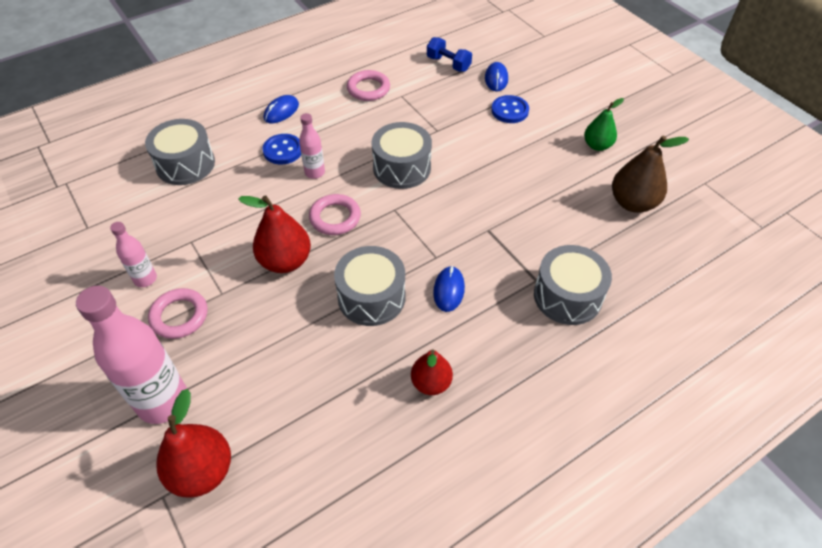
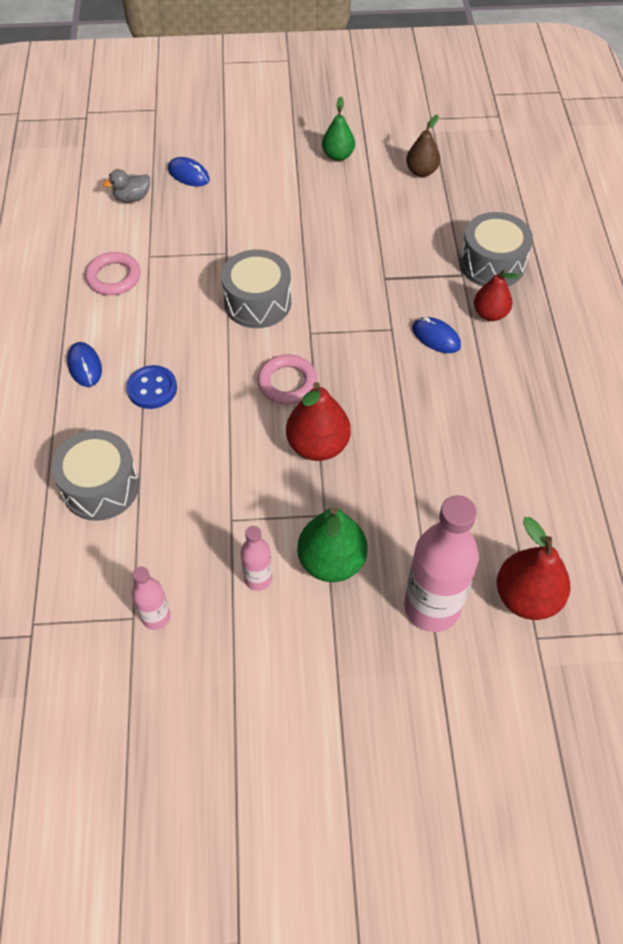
camera: 60 degrees left, 5 degrees up
pink ring [148,288,208,339] -> green pear [297,507,367,582]
pink bottle [299,113,325,179] -> pink bottle moved to [132,567,170,630]
grey drum [334,246,406,326] -> none
red pear [411,349,453,395] -> red pear moved to [474,269,519,321]
blue dumbbell [427,37,472,72] -> grey duck [103,169,150,203]
blue button [491,95,529,123] -> none
brown pear [612,136,689,213] -> brown pear [406,115,440,177], size x0.65

